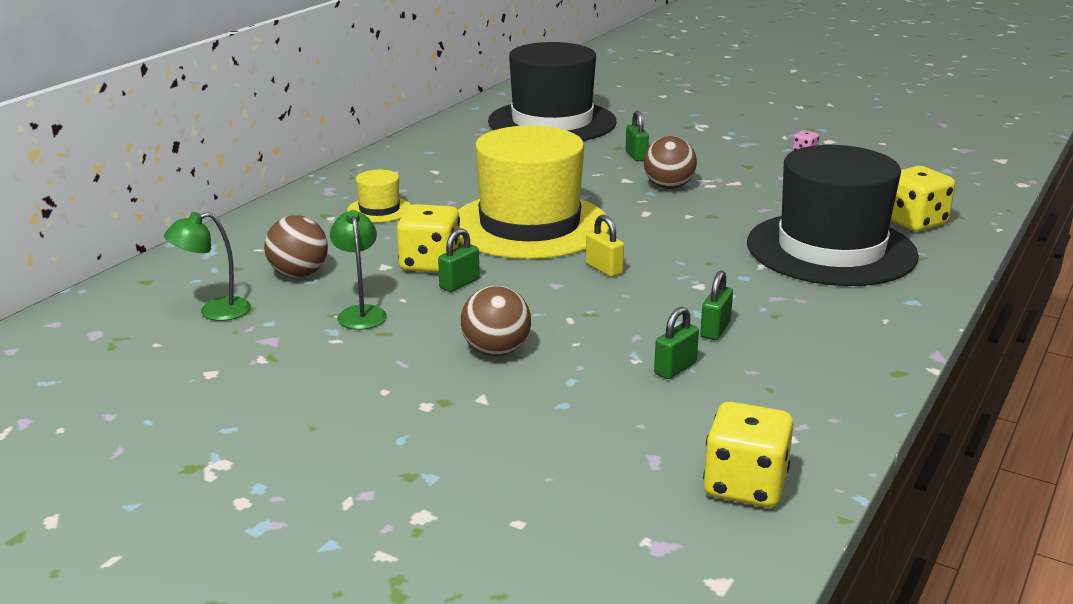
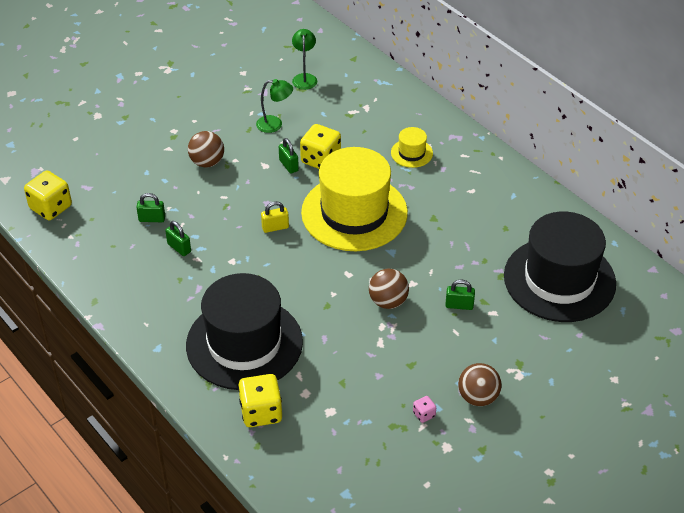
camera: 110 degrees right, 20 degrees up
brown ball [264,215,328,278] -> brown ball moved to [458,363,502,406]
green padlock [654,307,699,379] -> green padlock turned 60 degrees counterclockwise [136,193,165,222]

